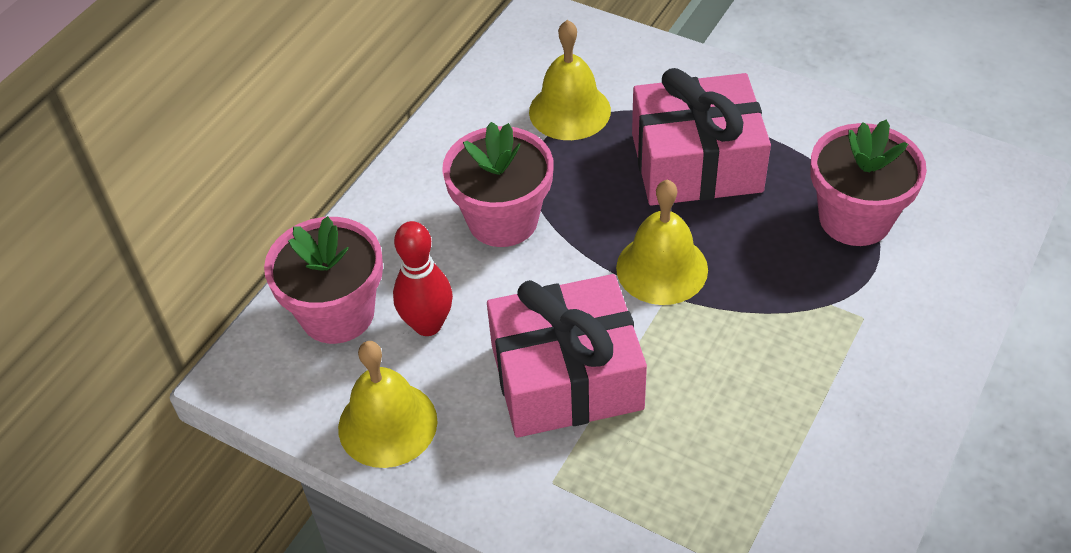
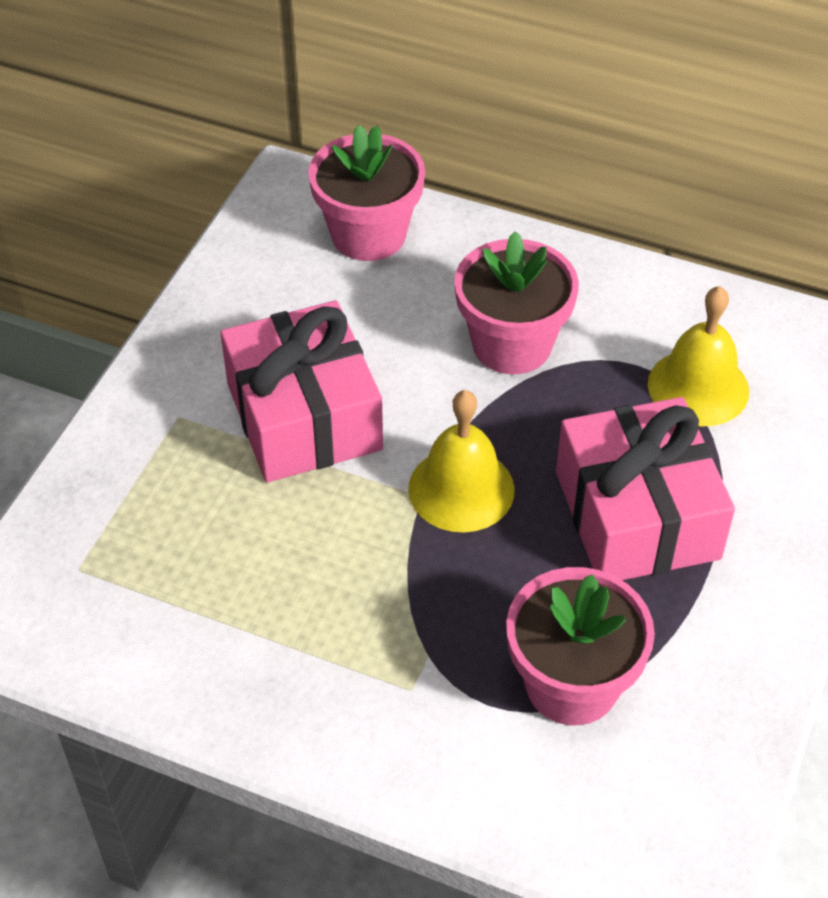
camera: 80 degrees right, 0 degrees up
yellow bell [338,341,438,468] -> none
red bowling pin [393,221,453,336] -> none

